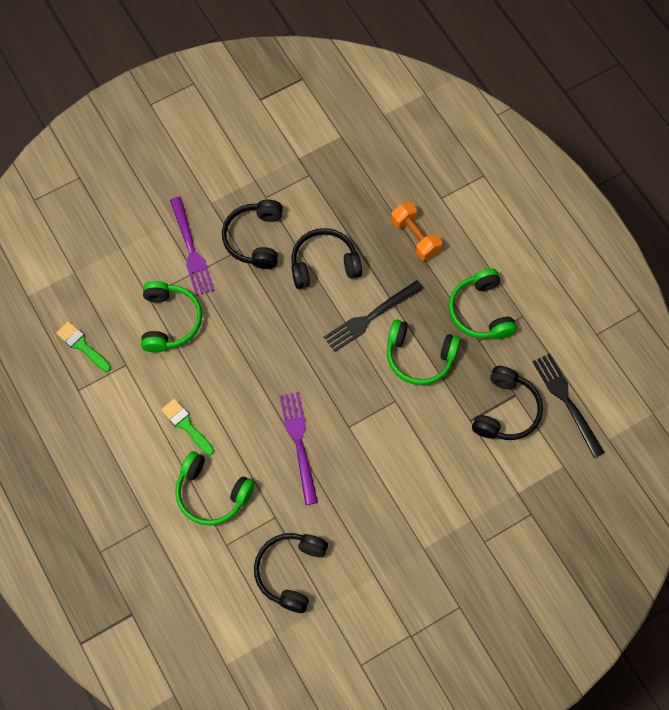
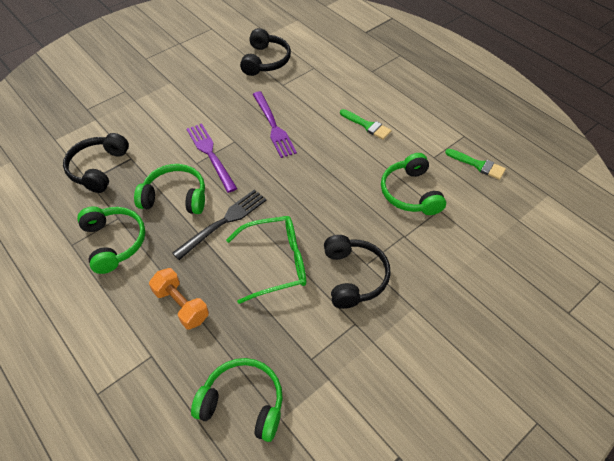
camera: 170 degrees right, 15 degrees down
purple fork [170,197,215,296] -> purple fork moved to [187,123,237,193]
green headphones [175,451,255,526] -> green headphones moved to [191,358,283,442]
black headphones [291,228,362,289] -> green glasses [226,216,306,304]
black fork [533,353,605,458] -> none

